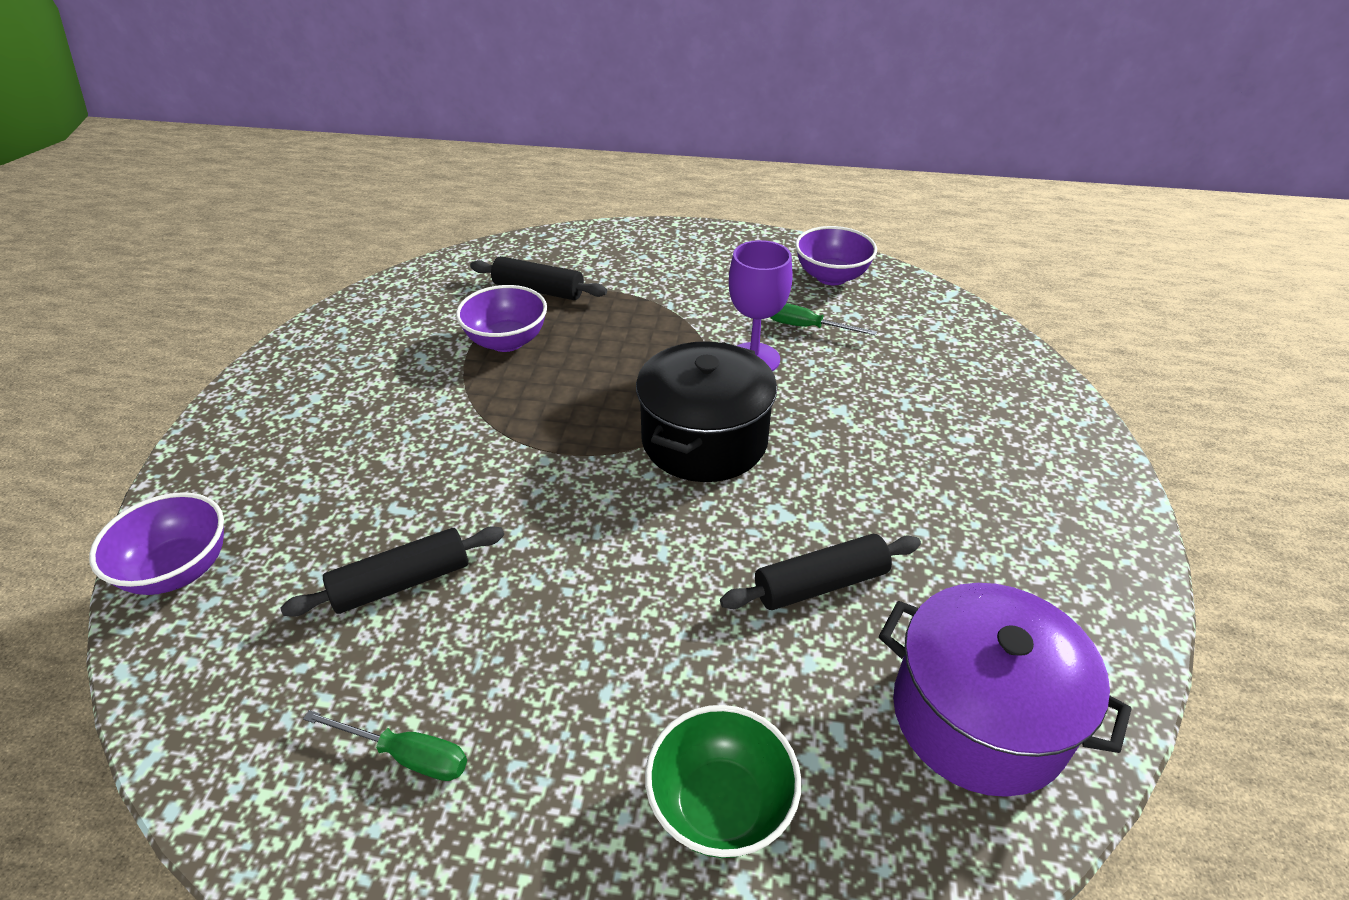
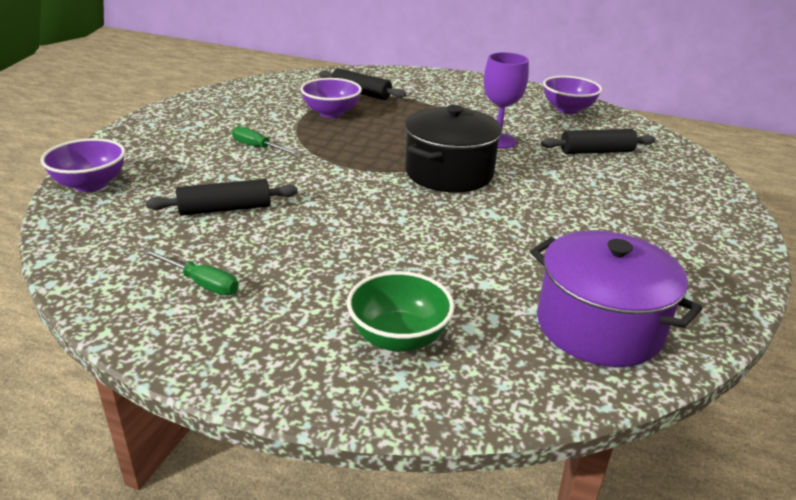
camera: 10 degrees right, 10 degrees down
black rolling pin [720,534,921,610] -> black rolling pin moved to [541,129,656,154]
green screwdriver [770,303,877,336] -> green screwdriver moved to [232,126,301,155]

